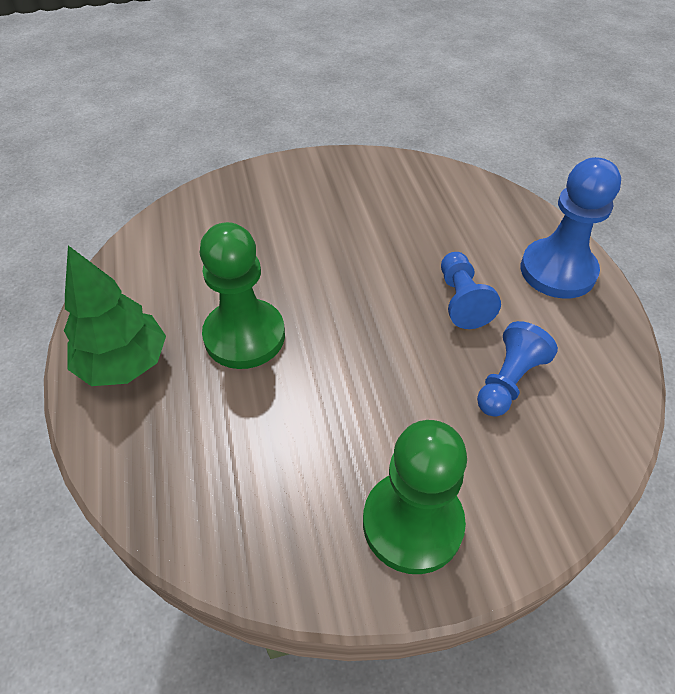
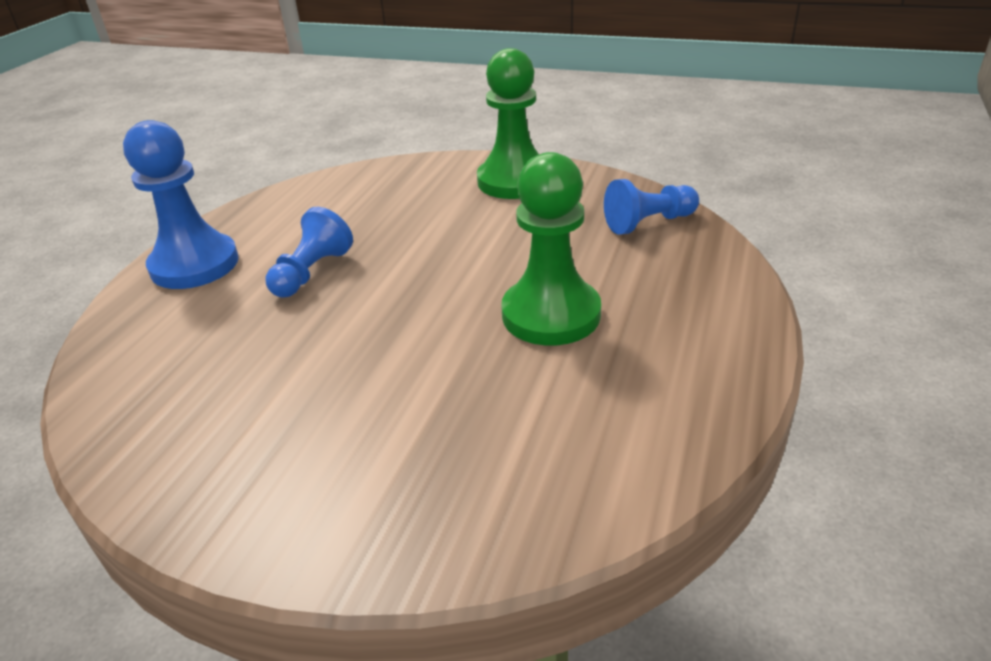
camera: 145 degrees left, 15 degrees down
green tree [64,245,166,386] -> none
blue pawn [477,321,558,417] -> blue pawn moved to [604,179,699,235]

